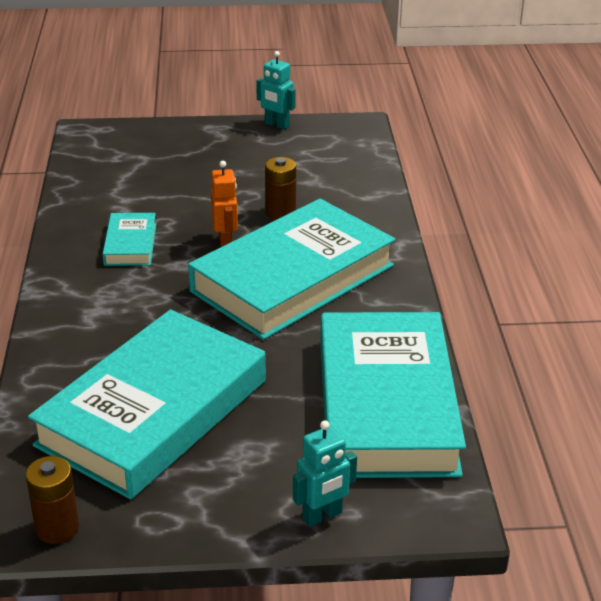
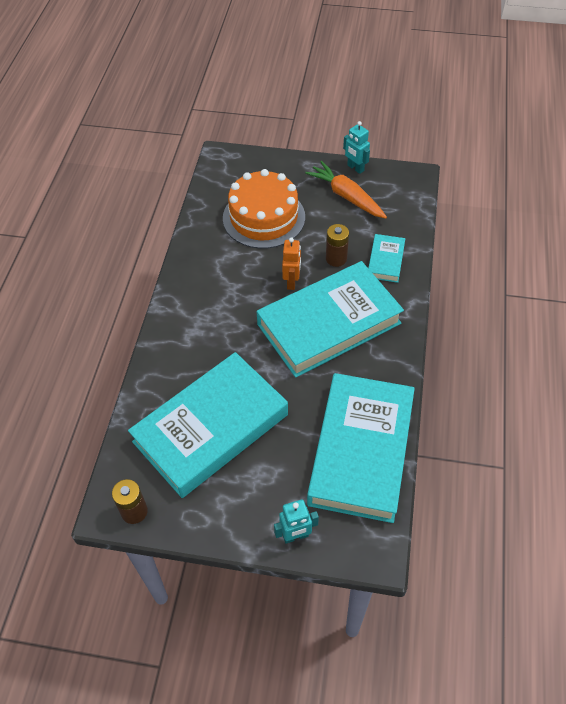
camera: 15 degrees right, 20 degrees up
turquoise book [102,213,156,266] -> turquoise book moved to [368,234,405,283]
none -> orange cake [223,169,305,249]
none -> orange carrot [305,161,387,219]

